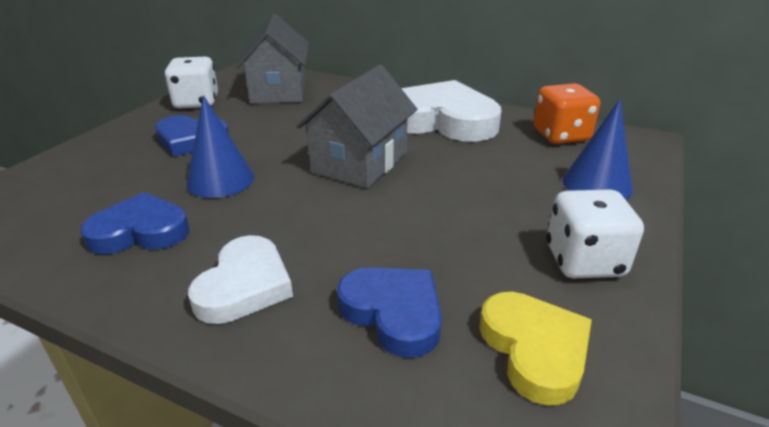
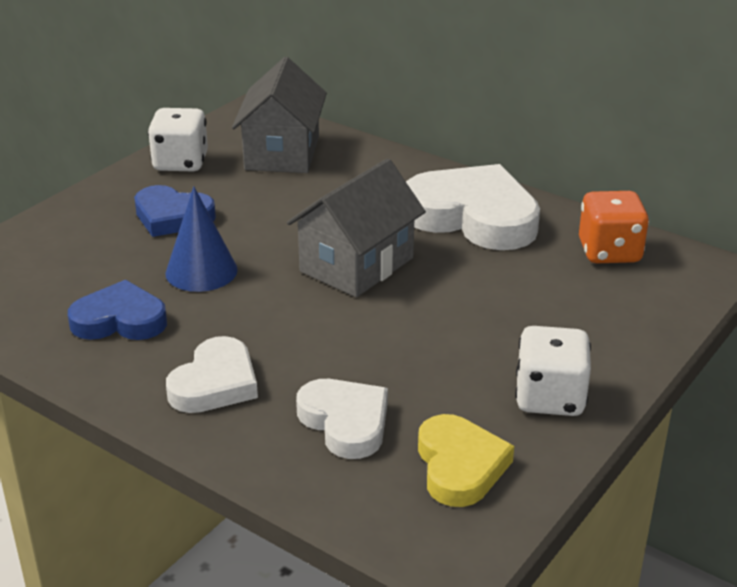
camera: 10 degrees right, 0 degrees up
blue heart [337,267,442,358] -> white heart [296,379,388,459]
blue cone [563,99,633,200] -> none

